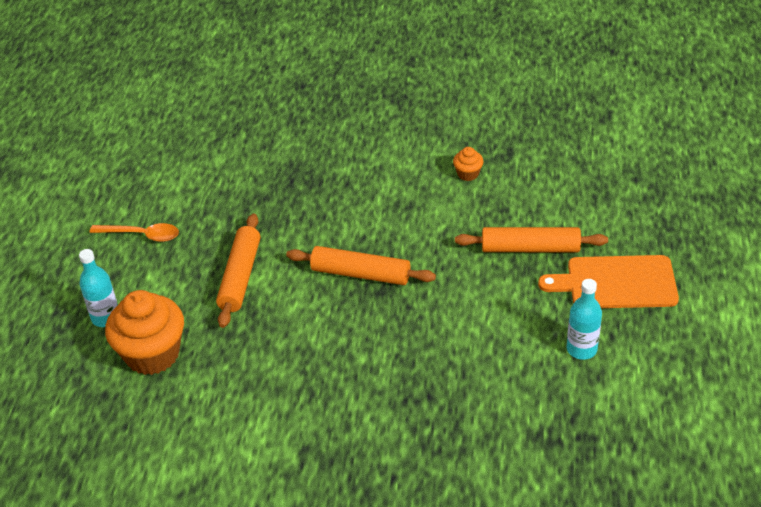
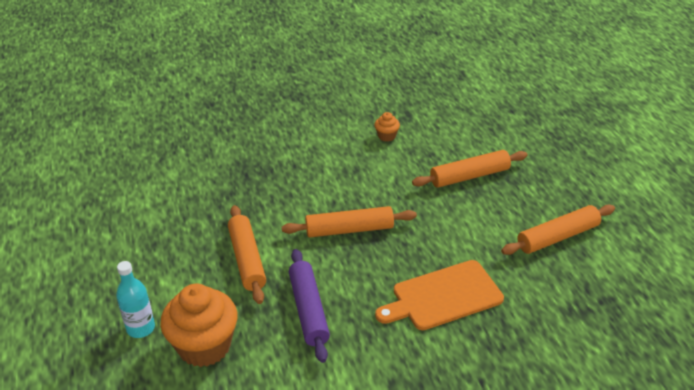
camera: 25 degrees left, 5 degrees down
orange spoon [89,223,179,242] -> none
orange cutting board [538,255,679,308] -> orange cutting board moved to [375,260,504,330]
turquoise bottle [567,279,602,360] -> orange rolling pin [501,205,615,255]
none -> purple rolling pin [289,249,330,363]

